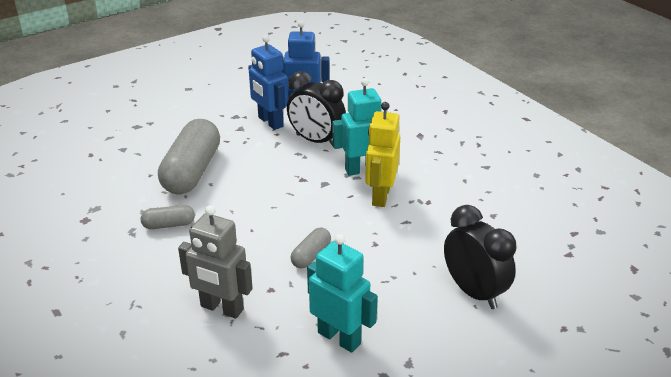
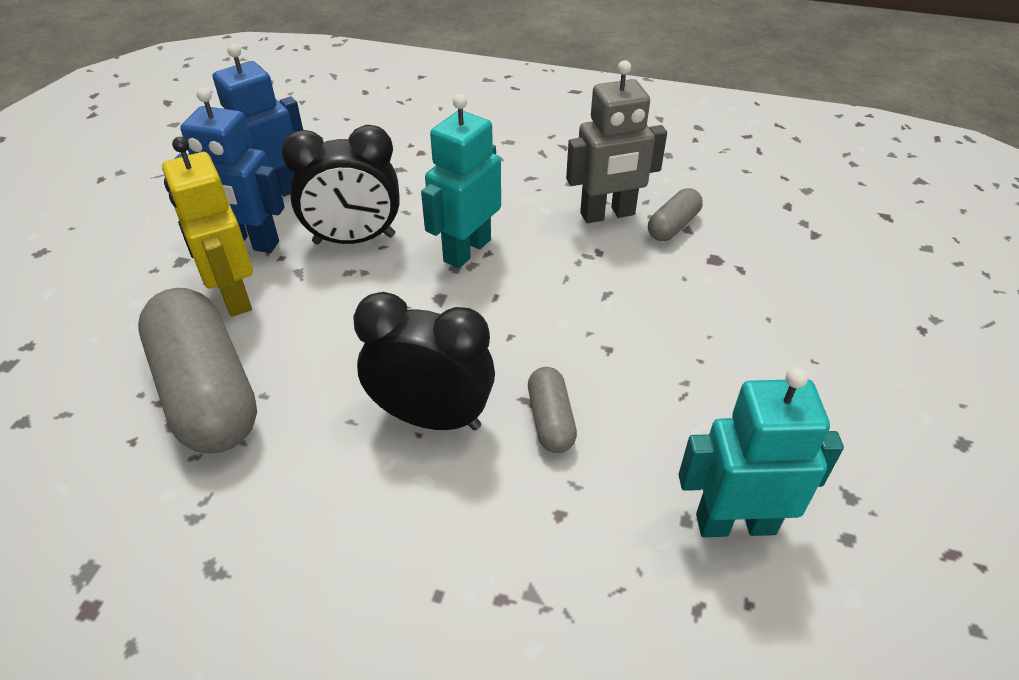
camera: 40 degrees left, 10 degrees up
grey capsule [141,205,195,229] -> grey capsule moved to [648,188,703,241]
grey robot [178,205,253,319] -> grey robot moved to [566,60,667,223]
yellow robot [365,102,400,207] -> yellow robot moved to [162,137,253,317]
black clock [444,205,517,309] -> black clock moved to [353,292,495,430]

